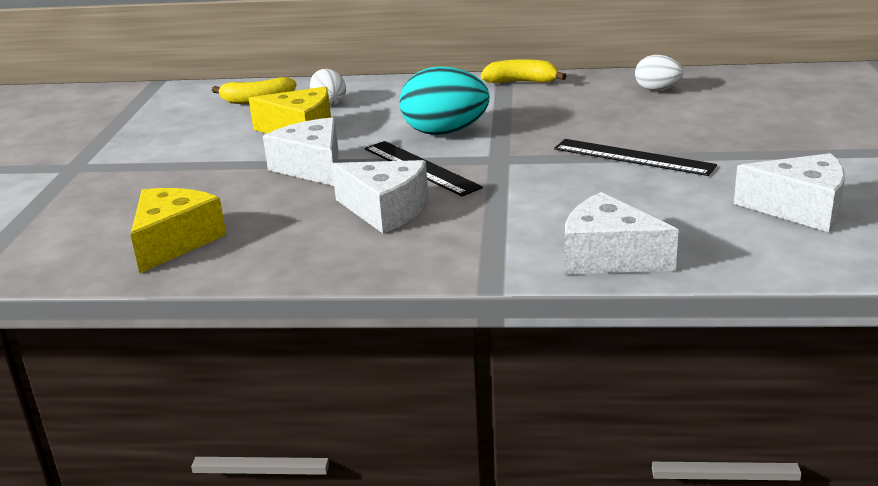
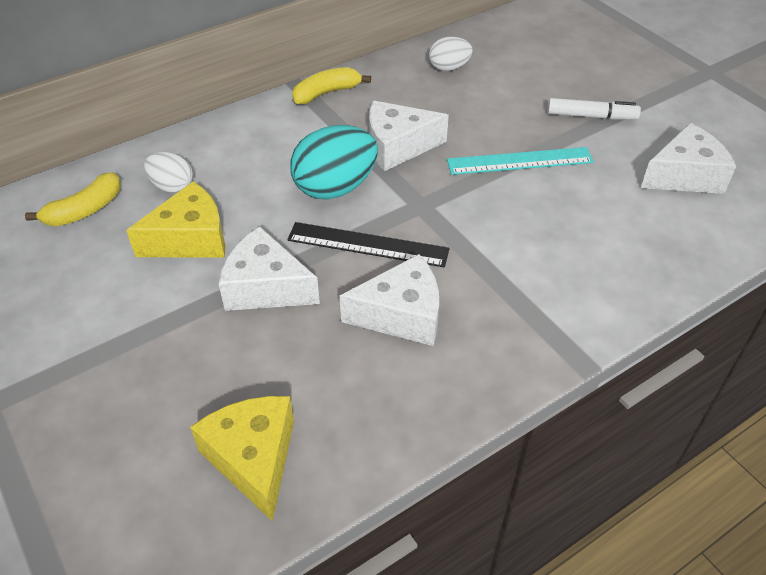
camera: 40 degrees left, 20 degrees up
black ruler [554,139,717,176] -> turquoise ruler [447,147,594,175]
white cheese [565,192,679,274] -> white cheese moved to [369,101,449,171]
none -> white marker [547,98,641,120]

